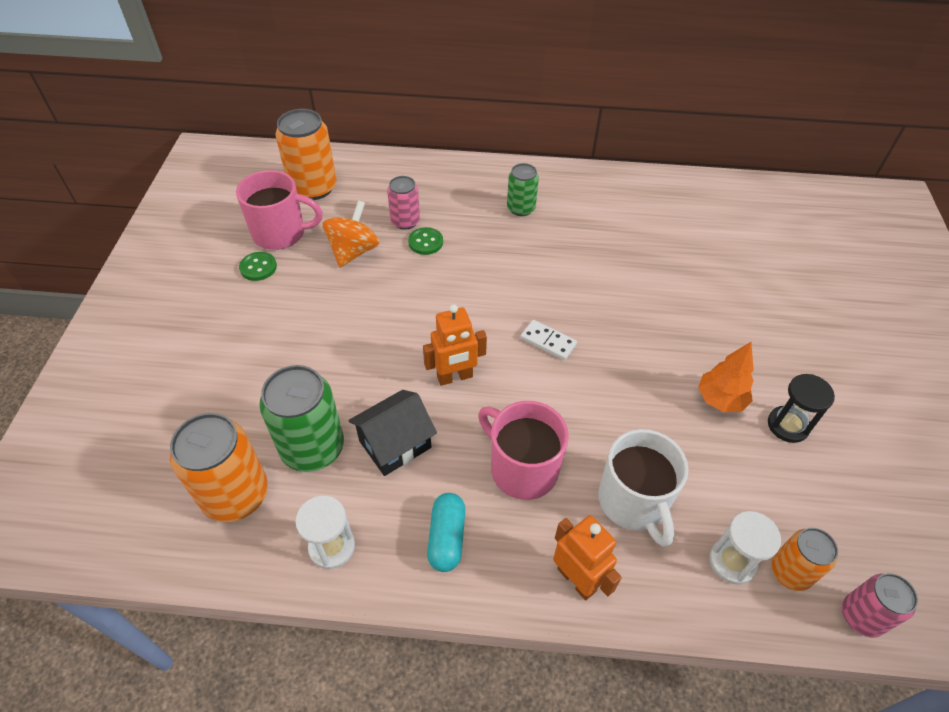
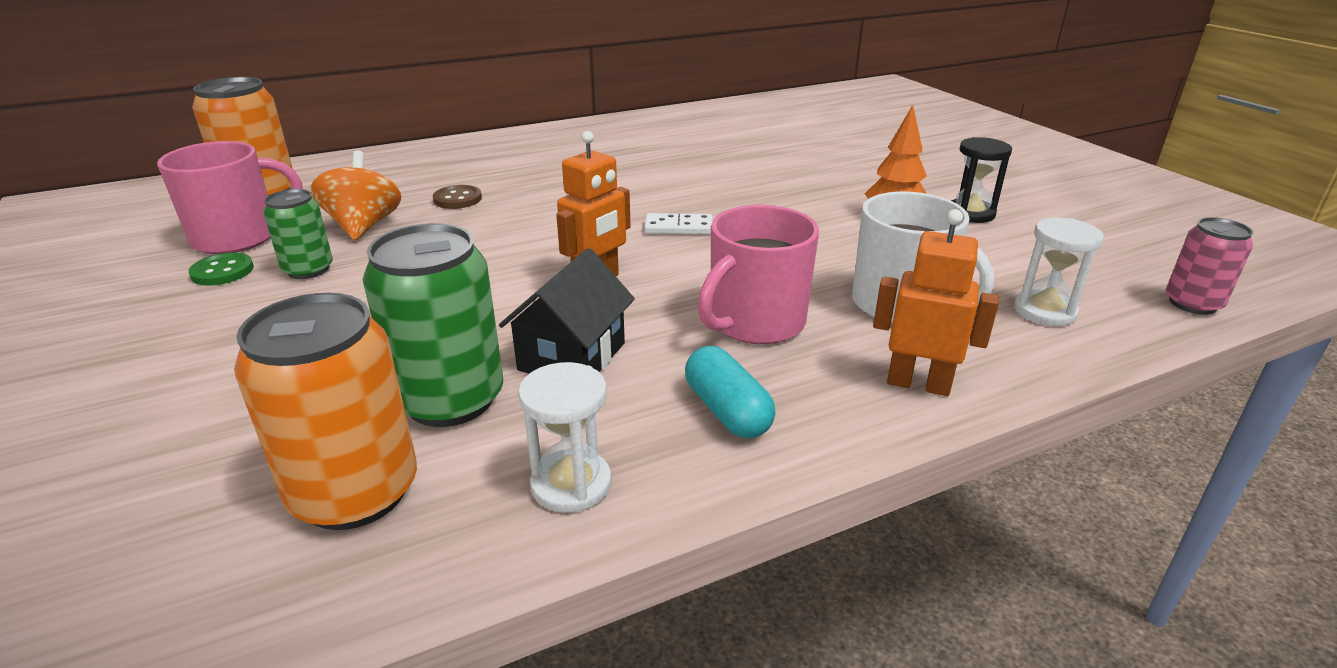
camera: 30 degrees left, 20 degrees down
pink can [387,176,420,230] -> none
green button [408,227,443,255] -> brown button [433,185,482,209]
pink mug [478,401,569,500] -> pink mug turned 60 degrees counterclockwise [698,205,819,344]
green can [507,163,539,216] -> green can moved to [263,189,333,279]
orange can [771,528,838,591] -> none

